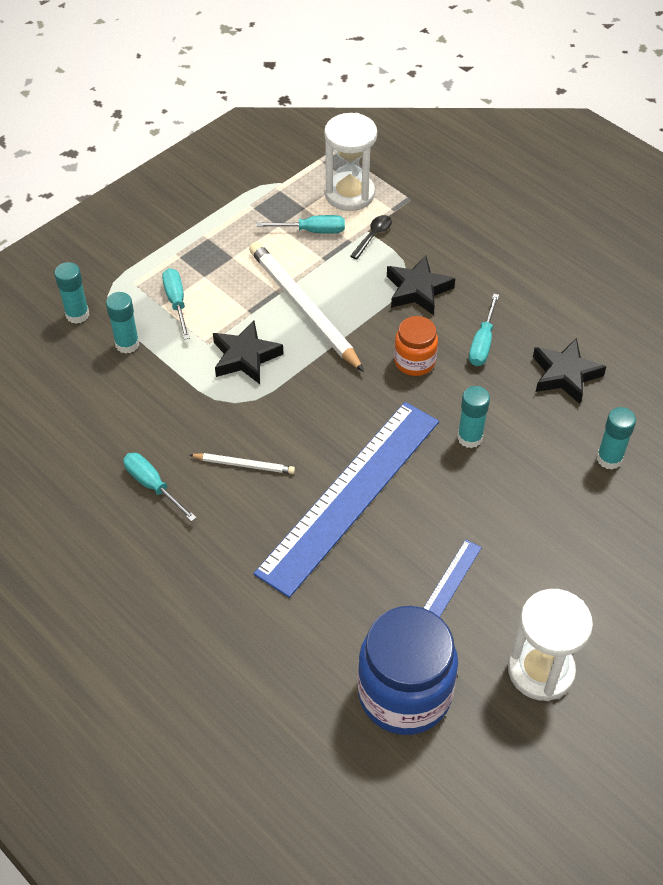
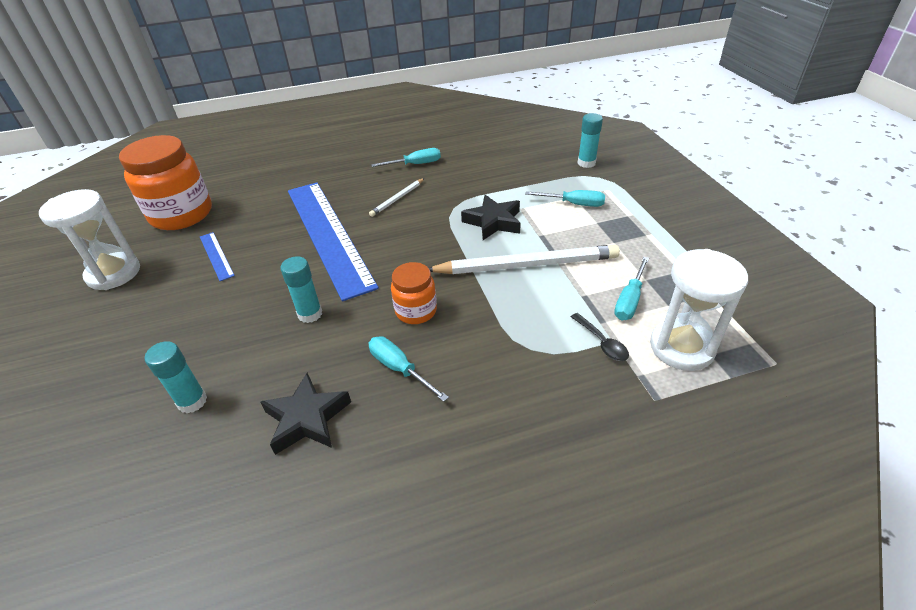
camera: 120 degrees right, 10 degrees down
turquoise glue stick [106,292,139,354] -> none
blue jar [358,606,458,735] -> orange jar [119,135,212,230]
black star [387,255,455,315] -> none

